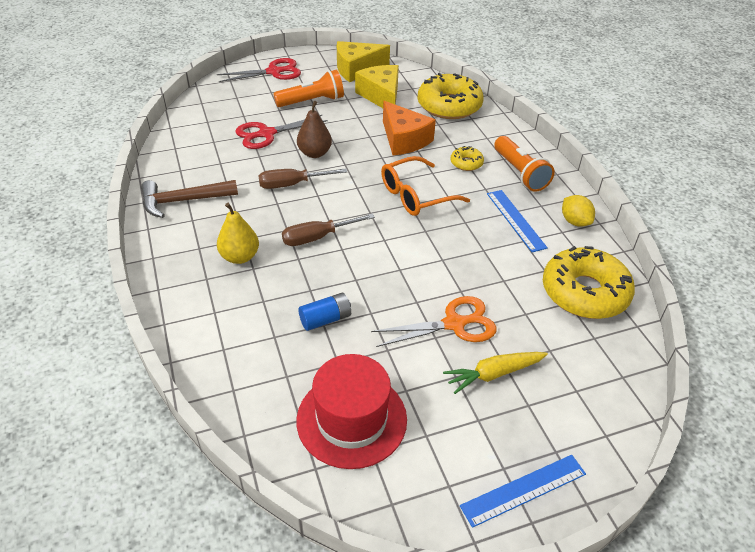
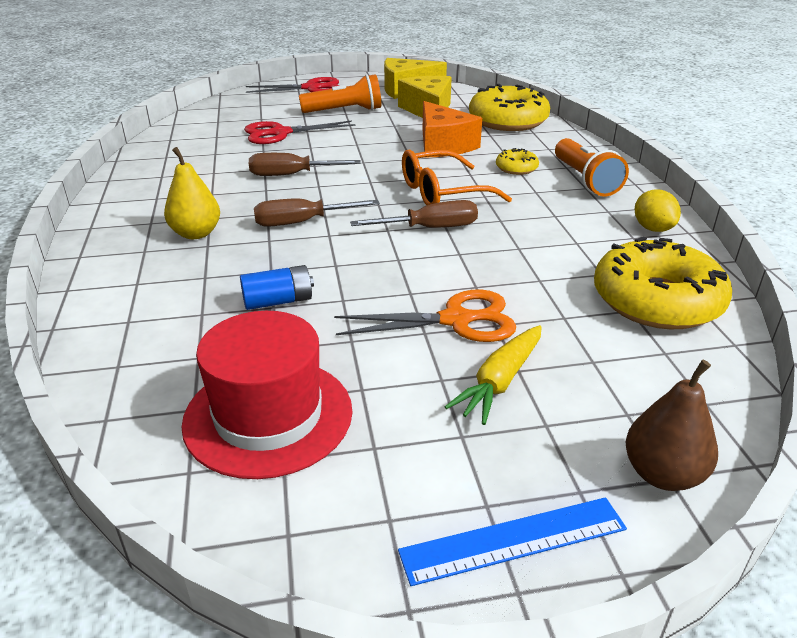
camera: 10 degrees right, 10 degrees down
brown hammer [141,180,238,218] -> none
brown pear [297,101,332,158] -> brown pear moved to [626,360,718,491]
yellow carrot [443,352,548,394] -> yellow carrot turned 45 degrees counterclockwise [445,325,542,425]
blue ruler [487,190,548,252] -> none
none -> brown screwdriver [350,200,478,228]

